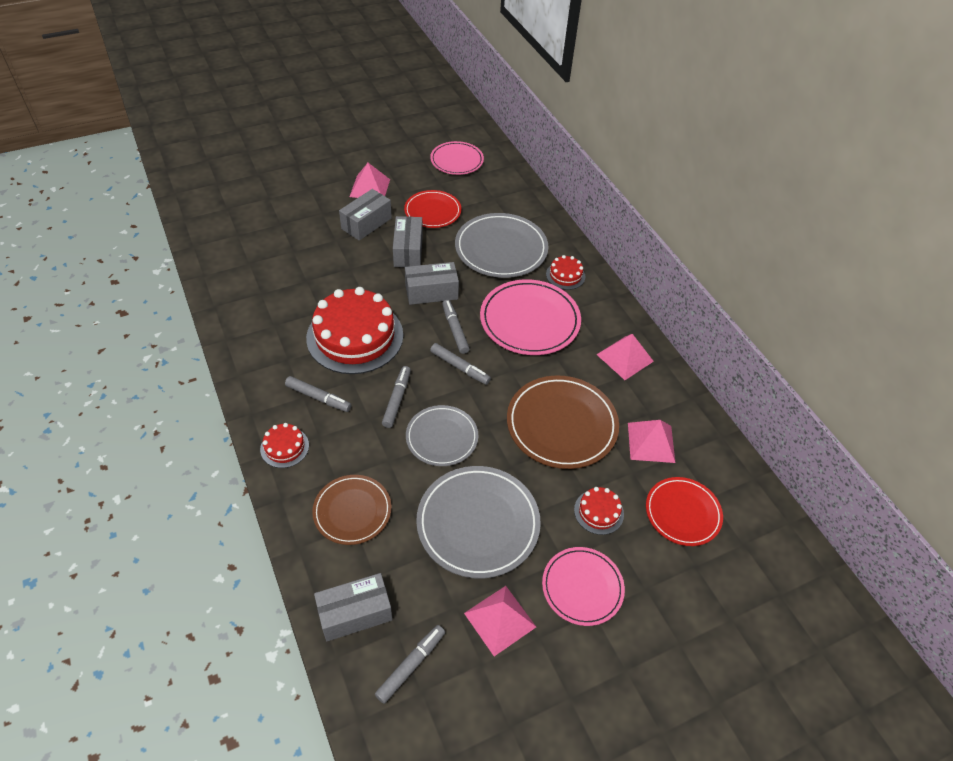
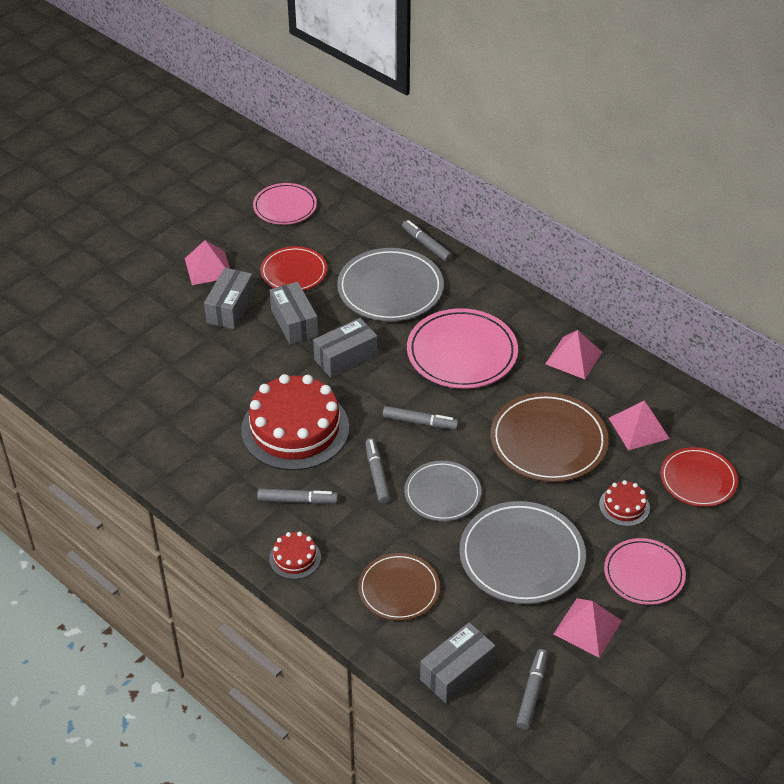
camera: 20 degrees left, 5 degrees down
grey marker [442,300,470,354] -> grey marker moved to [402,220,453,262]
red cake [546,255,585,290] -> none

